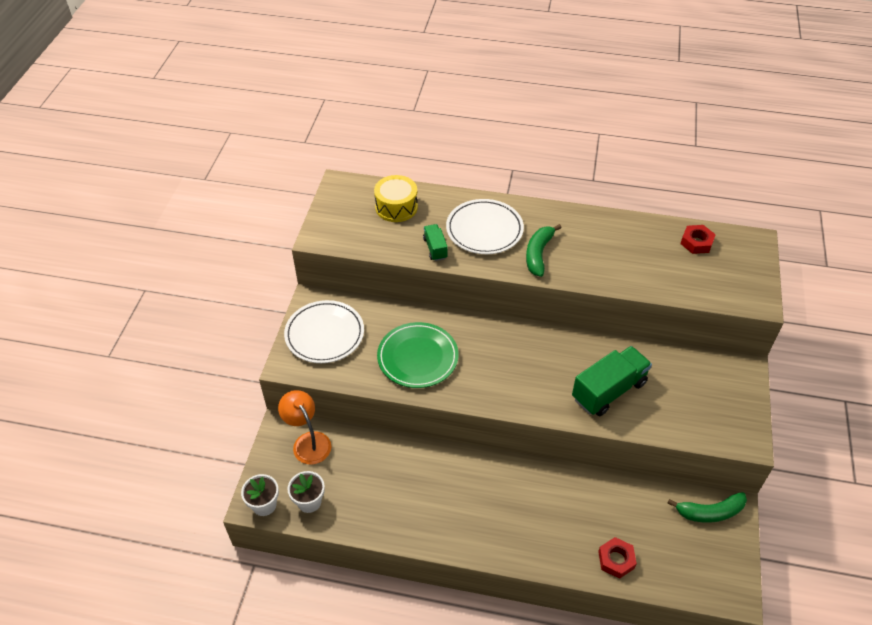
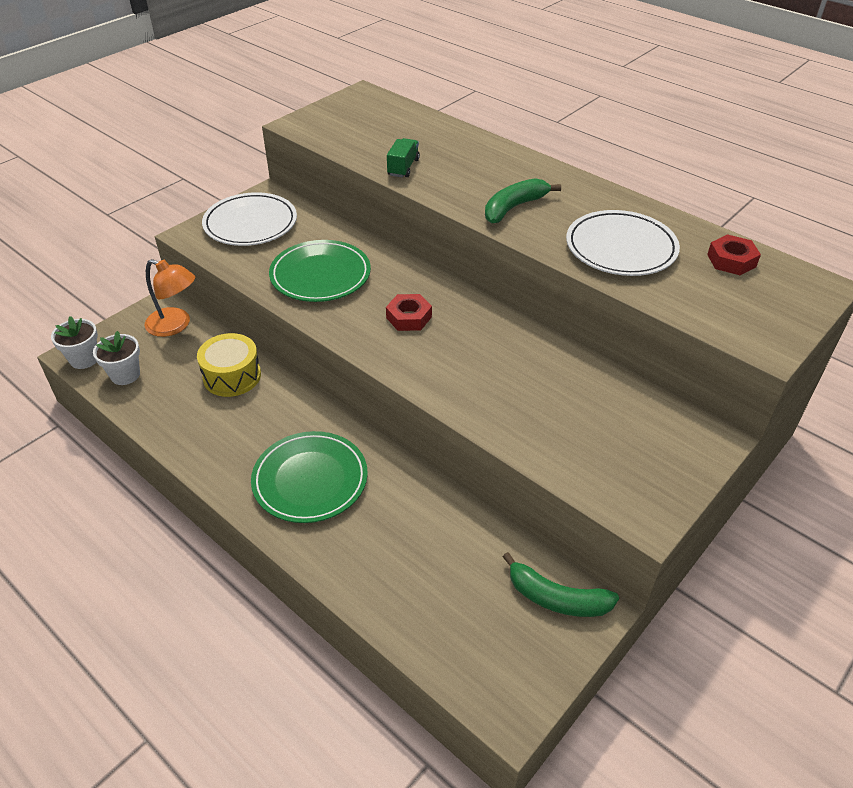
camera: 30 degrees right, 5 degrees down
orange lamp [278,390,331,464] -> orange lamp turned 120 degrees clockwise [145,259,195,337]
yellow drum [374,175,418,222] -> yellow drum moved to [197,333,261,397]
white plate [446,199,524,254] -> white plate moved to [566,210,680,276]
green truck [572,346,652,416] -> none
red nut [598,537,637,579] -> red nut moved to [386,294,432,331]
none -> green plate [251,431,368,523]

